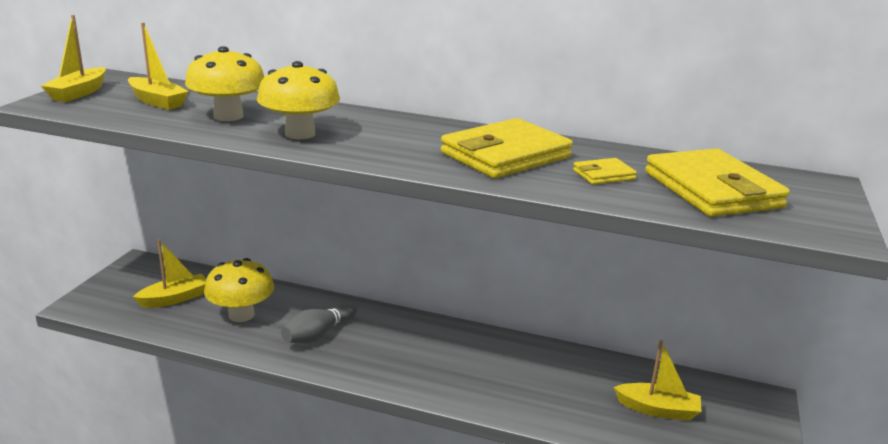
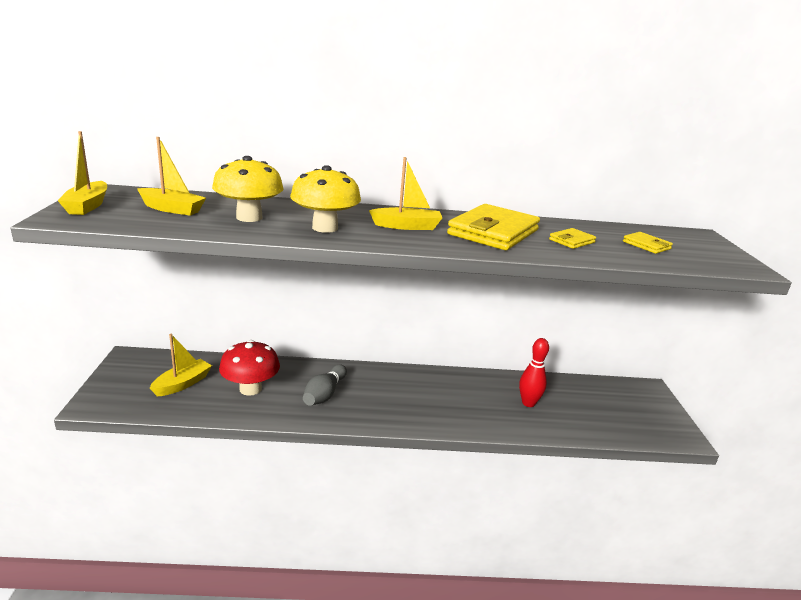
camera: 20 degrees left, 0 degrees up
yellow mushroom [204,258,274,322] -> red mushroom [219,340,280,395]
yellow boat [614,340,702,421] -> yellow boat moved to [369,157,442,230]
yellow wallet [645,148,790,217] -> yellow wallet [623,232,673,254], size x0.46
none -> red bowling pin [519,338,549,407]

